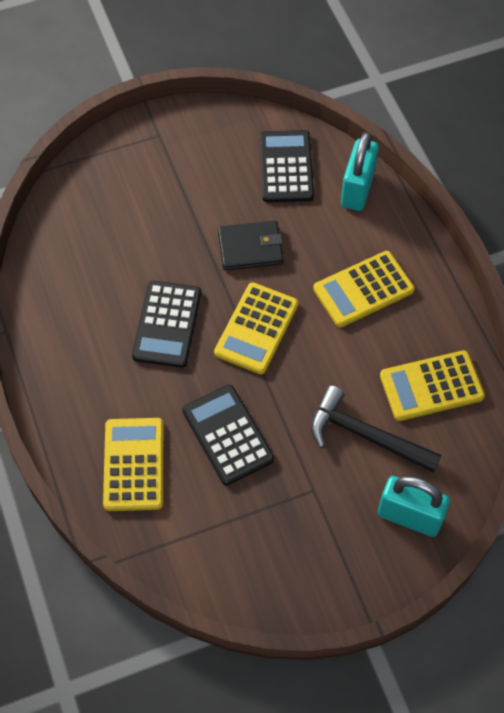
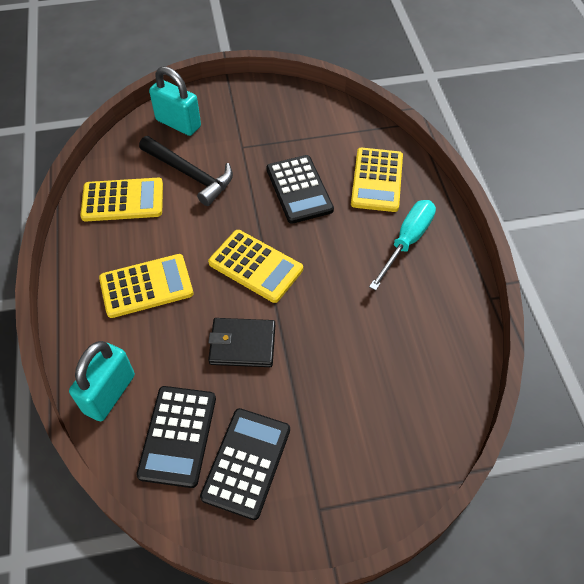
camera: 170 degrees left, 5 degrees down
black calculator [132,281,201,368] -> black calculator moved to [200,408,290,520]
yellow calculator [214,282,298,374] -> yellow calculator turned 90 degrees clockwise [208,230,303,303]
none -> turquoise screwdriver [369,200,436,291]

